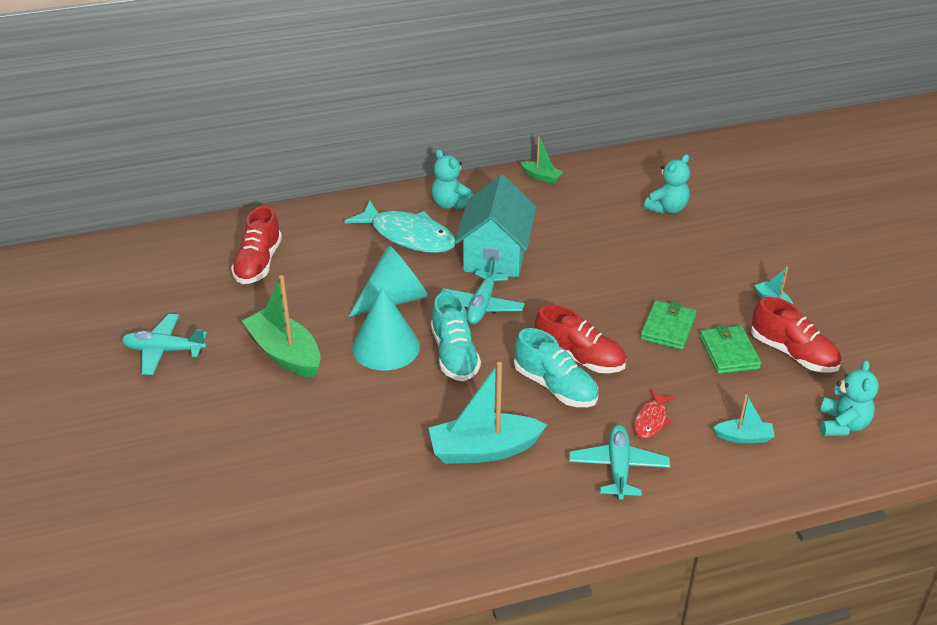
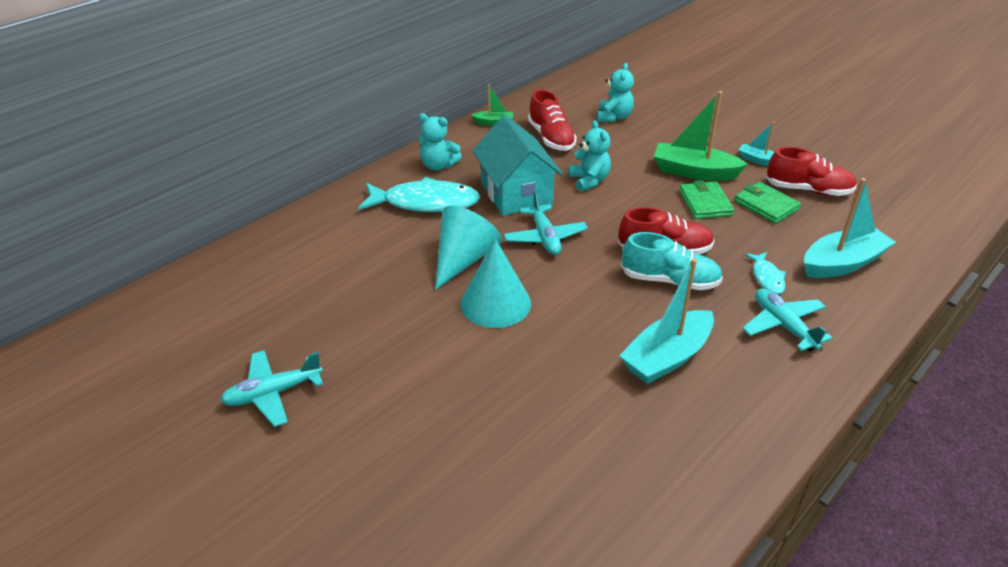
camera: 30 degrees left, 0 degrees up
red shoe [231,206,282,284] -> red shoe moved to [528,89,577,151]
green boat [242,275,321,378] -> green boat moved to [654,91,748,181]
turquoise shoe [431,292,481,381] -> none
red fish [634,389,675,439] -> turquoise fish [744,252,786,294]
turquoise boat [713,394,775,444] -> turquoise boat [804,178,896,278], size x1.95
turquoise teddy bear [820,360,879,436] -> turquoise teddy bear moved to [568,120,611,192]

